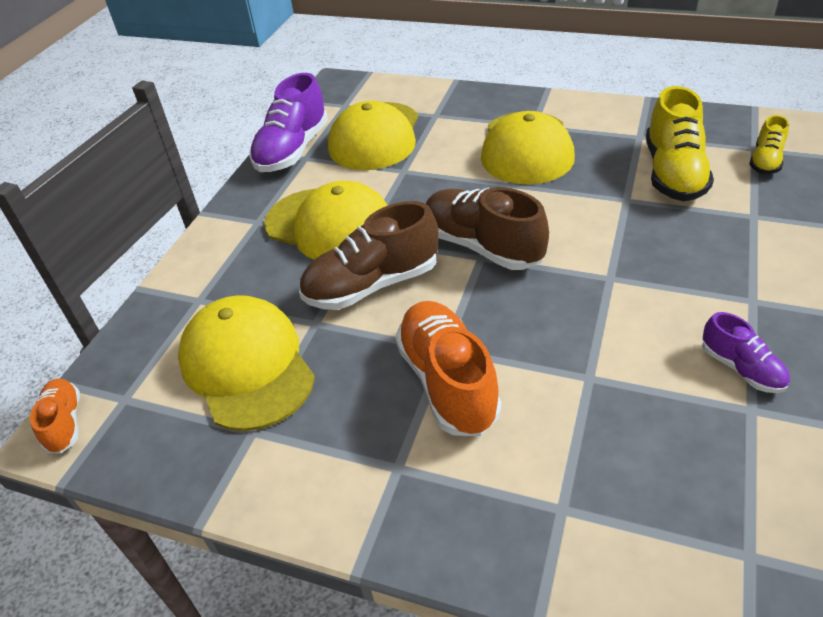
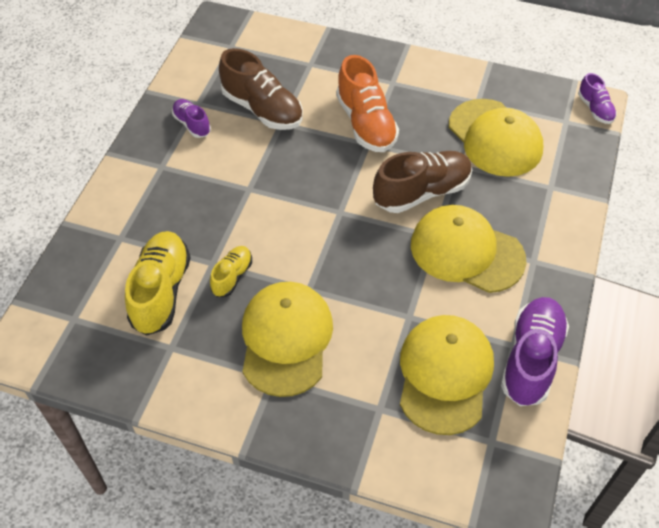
camera: 175 degrees right, 10 degrees up
orange shoe [30,379,80,453] -> purple shoe [578,73,617,124]
brown shoe [426,187,549,270] -> brown shoe moved to [219,48,303,130]
yellow shoe [749,115,789,174] -> yellow shoe moved to [210,246,252,297]

